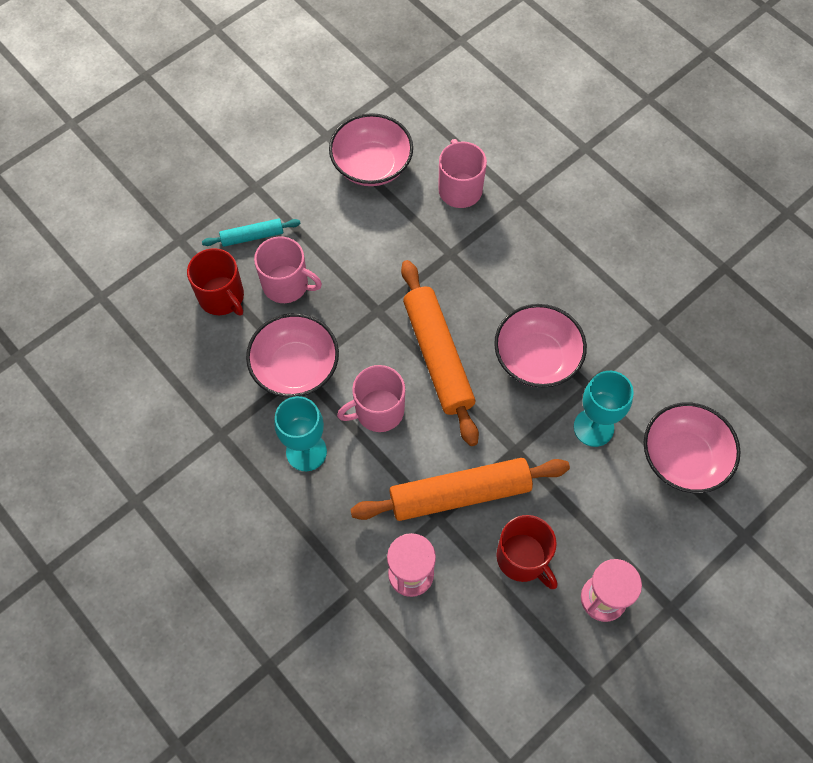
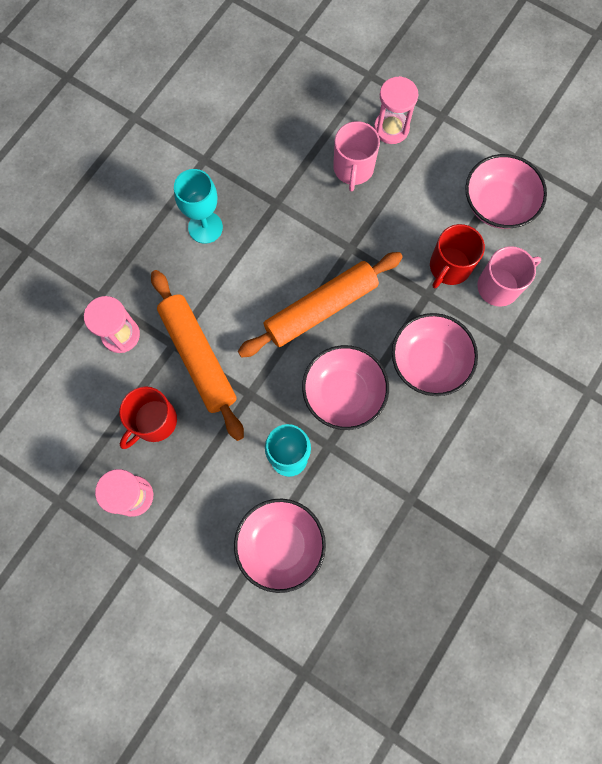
camera: 75 degrees right, 10 degrees up
red mug [187,248,244,315] -> red mug moved to [430,224,485,288]
turquoise rolling pin [202,219,301,247] -> pink hourglass [374,76,418,144]
pink bowl [246,313,339,397] -> pink bowl moved to [392,313,478,396]
pink mug [337,365,405,432] -> none

